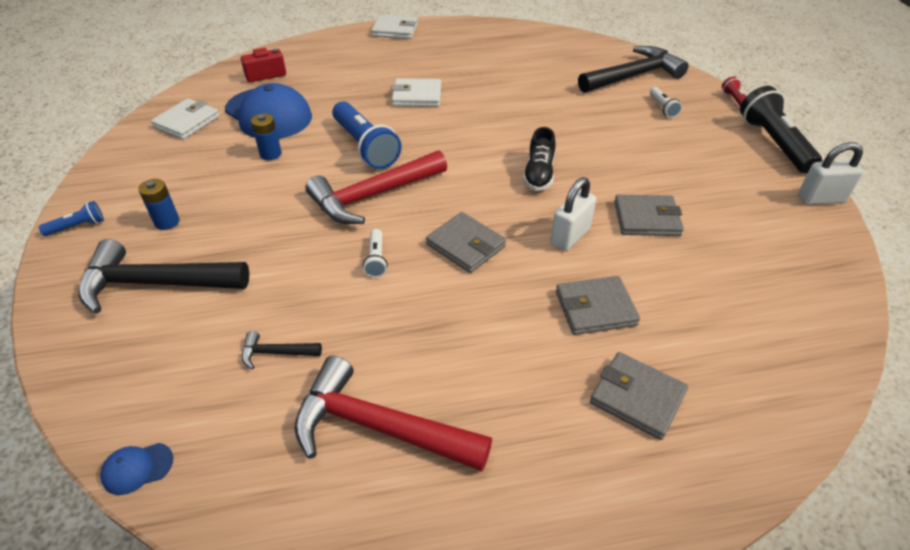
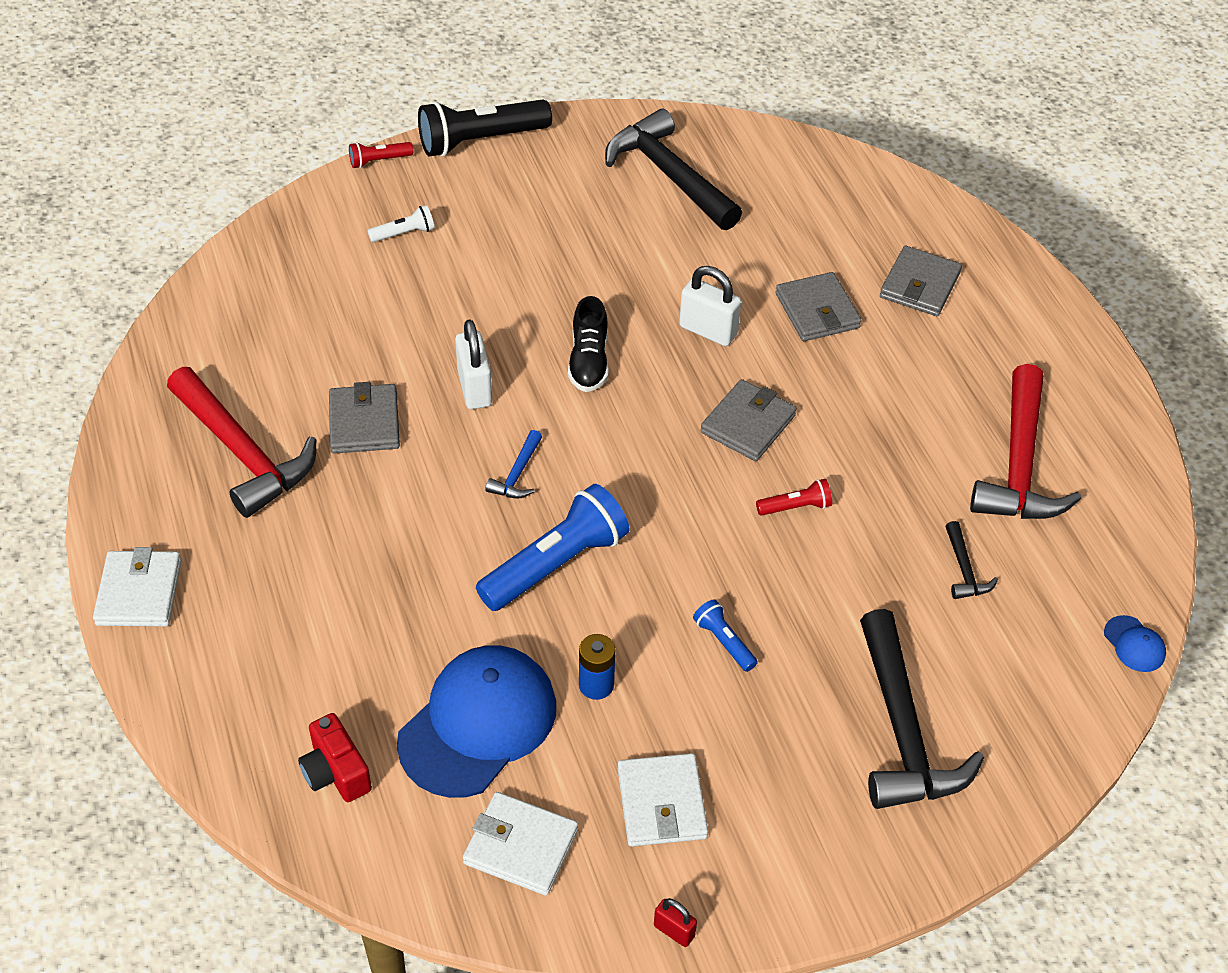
camera: 100 degrees left, 5 degrees up
blue flashlight [39,201,104,236] -> blue flashlight moved to [693,599,758,672]
blue battery [138,179,180,230] -> none
red hammer [305,150,447,224] -> red hammer moved to [167,367,316,518]
white flashlight [363,229,388,278] -> red flashlight [756,479,832,516]
white wallet [392,78,441,107] -> white wallet moved to [618,753,708,847]
black shoe [523,127,556,191] -> black shoe turned 90 degrees clockwise [568,296,609,392]
black hammer [578,46,689,93] -> black hammer moved to [605,109,742,230]
grey wallet [614,195,684,236] -> grey wallet moved to [329,382,400,454]
white padlock [798,142,864,205] -> white padlock moved to [455,320,492,409]
none -> blue hammer [485,430,542,499]
none -> red padlock [654,898,697,947]

